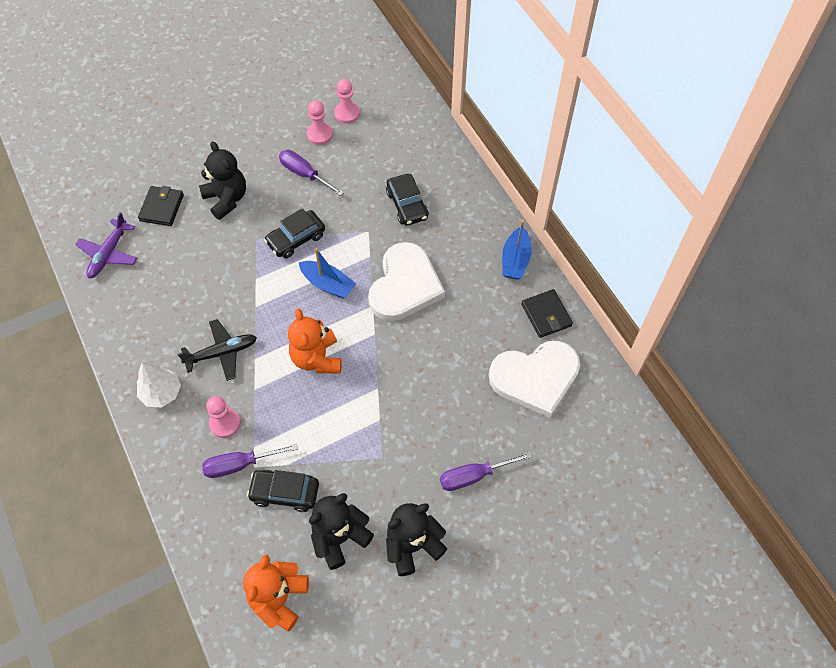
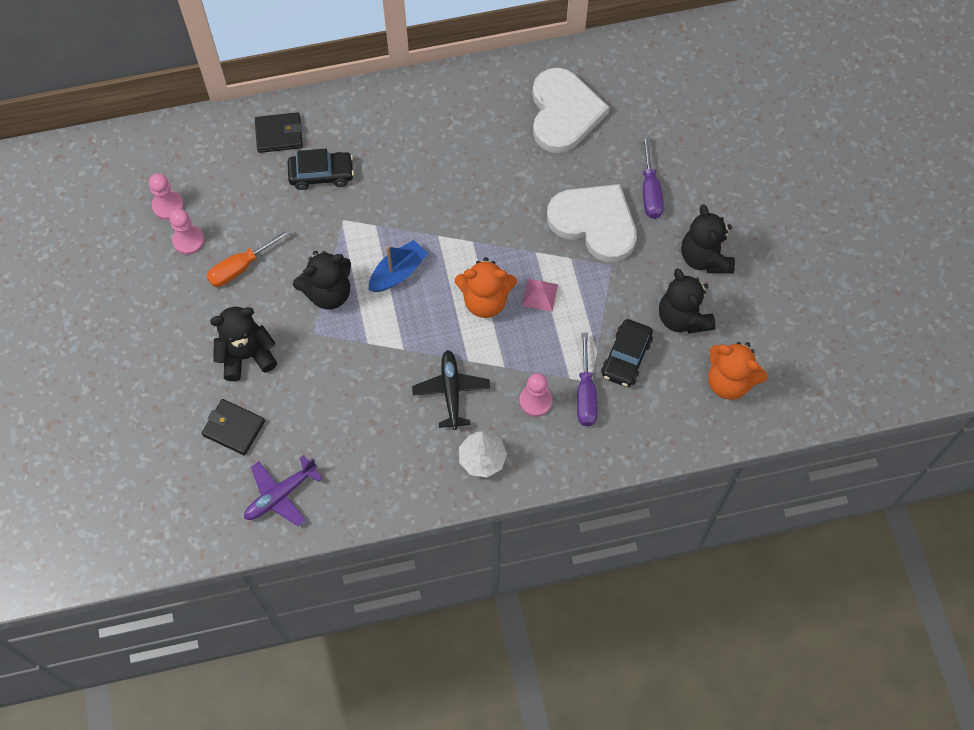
camera: 75 degrees left, 5 degrees up
purple plane [75,212,137,278] -> purple plane turned 105 degrees clockwise [244,455,323,527]
black car [264,208,325,258] -> black teddy bear [293,251,351,310]
purple screwdriver [279,150,344,196] -> orange screwdriver [207,229,291,287]
white heart [368,242,445,321] -> white heart moved to [547,184,637,262]
blue boat [502,220,532,280] -> none
black wallet [521,289,573,338] -> black wallet moved to [255,112,303,153]
none -> pink pyramid [522,279,558,312]

